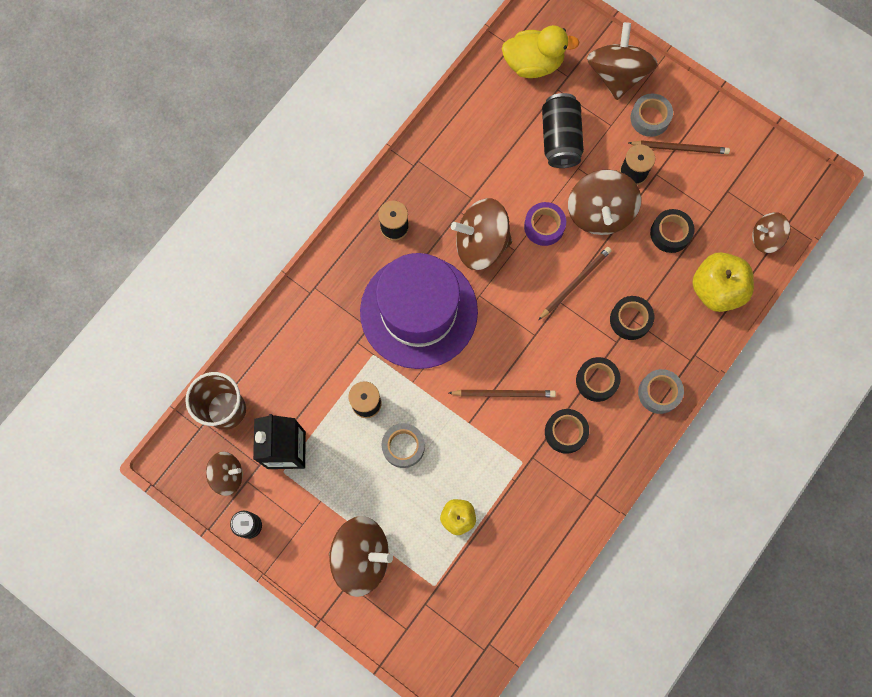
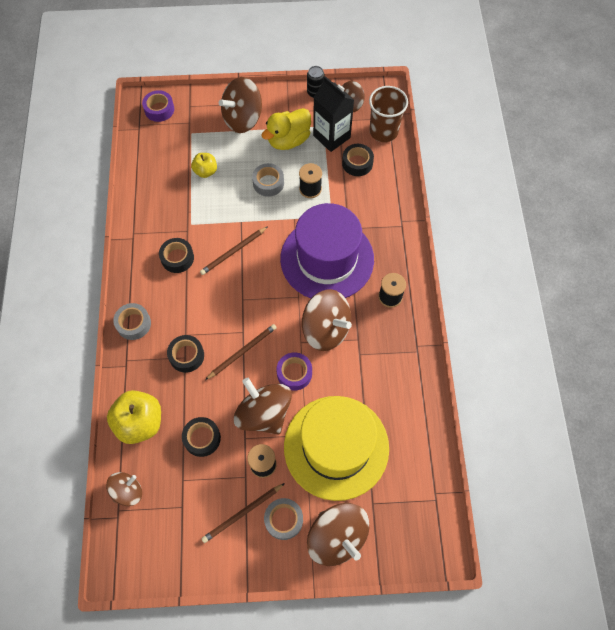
camera: 140 degrees right, 10 degrees down
brown spinning top [451,198,512,270] -> brown spinning top turned 75 degrees clockwise [302,289,352,351]
yellow duck [502,25,580,78] -> yellow duck moved to [261,108,311,150]
brown pencil [538,247,612,320] -> brown pencil turned 135 degrees counterclockwise [205,324,277,380]
black can [542,93,584,168] -> yellow hat [284,396,389,501]
black tape [576,357,621,402] -> black tape moved to [342,144,374,176]
none -> purple tape [142,90,174,122]

